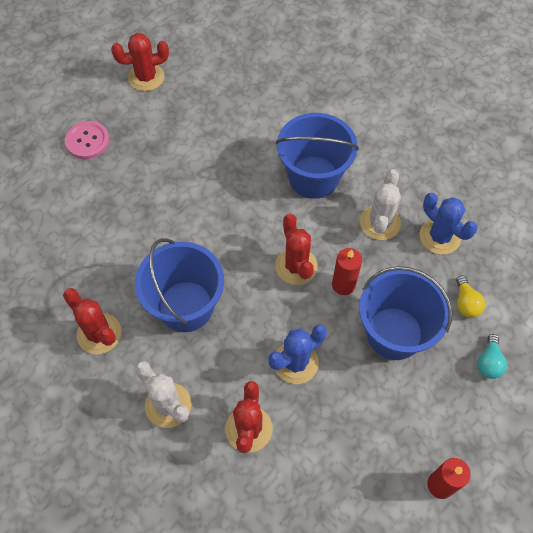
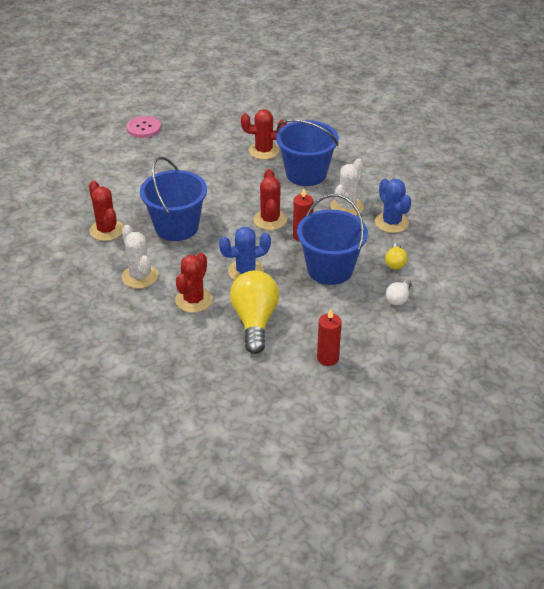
camera: 15 degrees right, 20 degrees down
red cactus [111,33,169,91] -> red cactus moved to [241,109,287,160]
turquoise light bulb [477,334,507,379] -> white light bulb [386,279,412,306]
none -> yellow light bulb [230,270,279,354]

